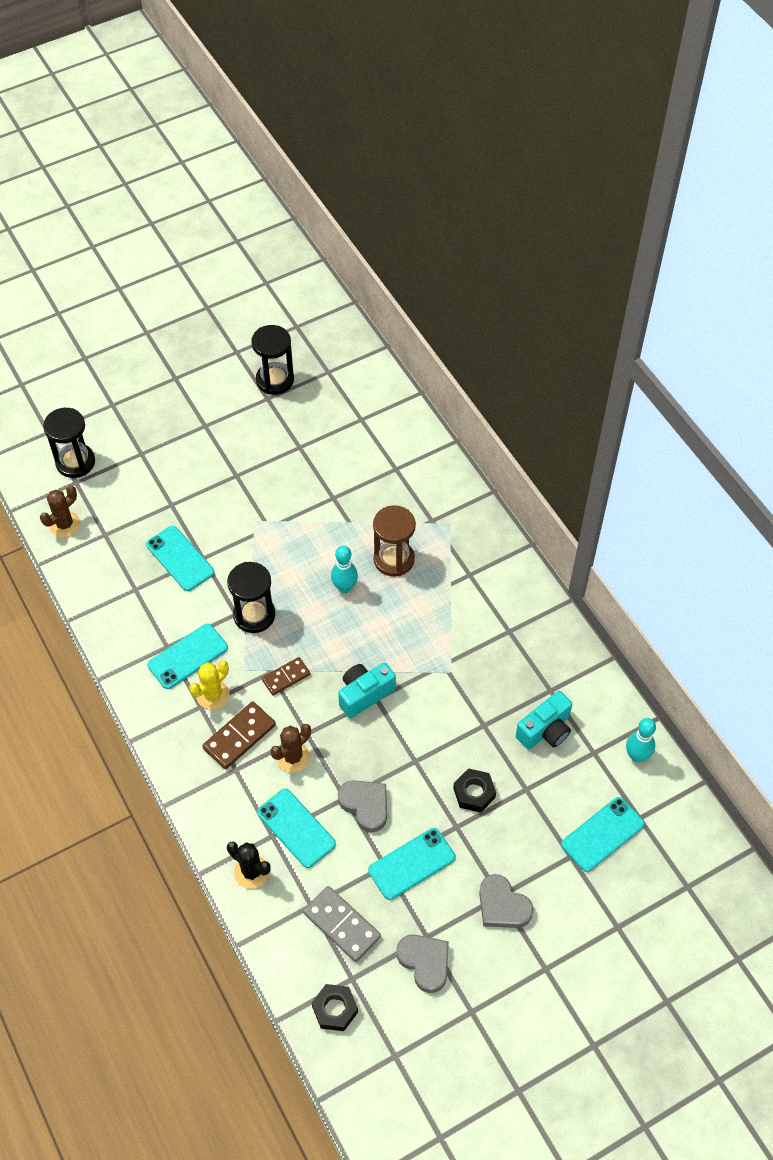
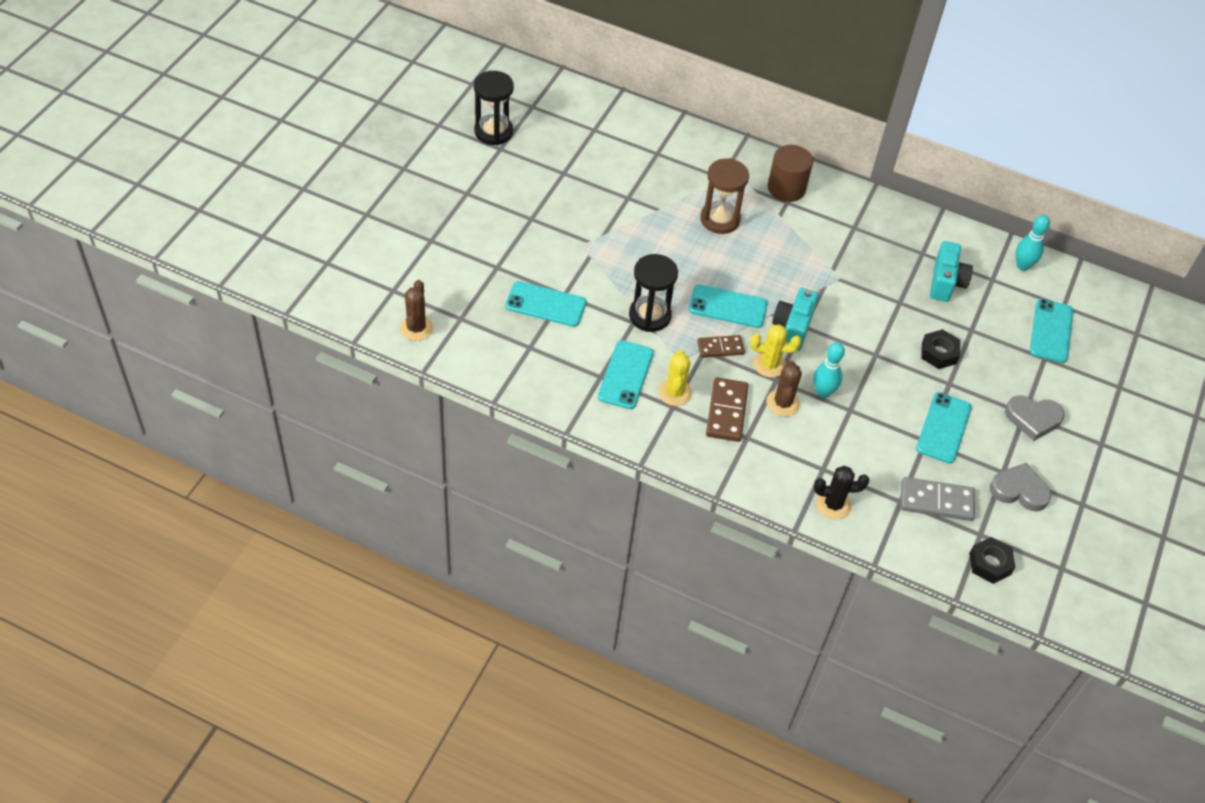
camera: 40 degrees left, 5 degrees down
black hourglass [43,408,95,478] -> none
turquoise phone [257,788,336,868] -> turquoise phone moved to [688,284,768,328]
brown domino [262,657,310,695] -> brown domino turned 60 degrees clockwise [697,335,745,358]
turquoise bowling pin [331,545,358,593] -> turquoise bowling pin moved to [813,342,845,398]
grey heart [338,780,387,832] -> none
none -> yellow cactus [750,324,801,378]
none -> brown cylinder [768,145,813,202]

